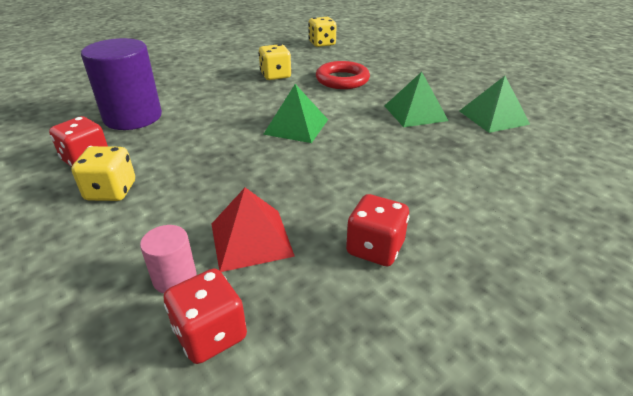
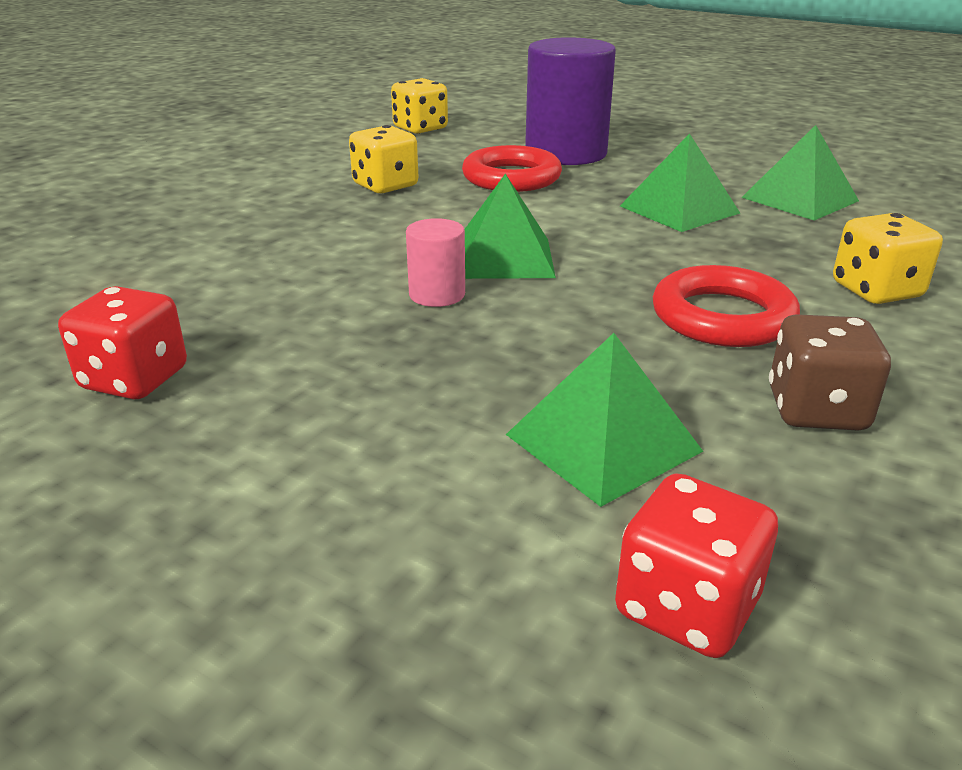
camera: 20 degrees left, 5 degrees down
yellow dice [71,146,135,201] -> yellow dice moved to [833,213,943,304]
purple cylinder [81,38,162,130] -> purple cylinder moved to [525,37,616,165]
pink cylinder [140,225,196,293] -> pink cylinder moved to [406,218,465,307]
red pyramid [211,188,295,272] -> green pyramid [506,333,703,507]
red dice [346,194,409,266] -> brown dice [769,314,891,431]
none -> red ring [653,265,800,347]

